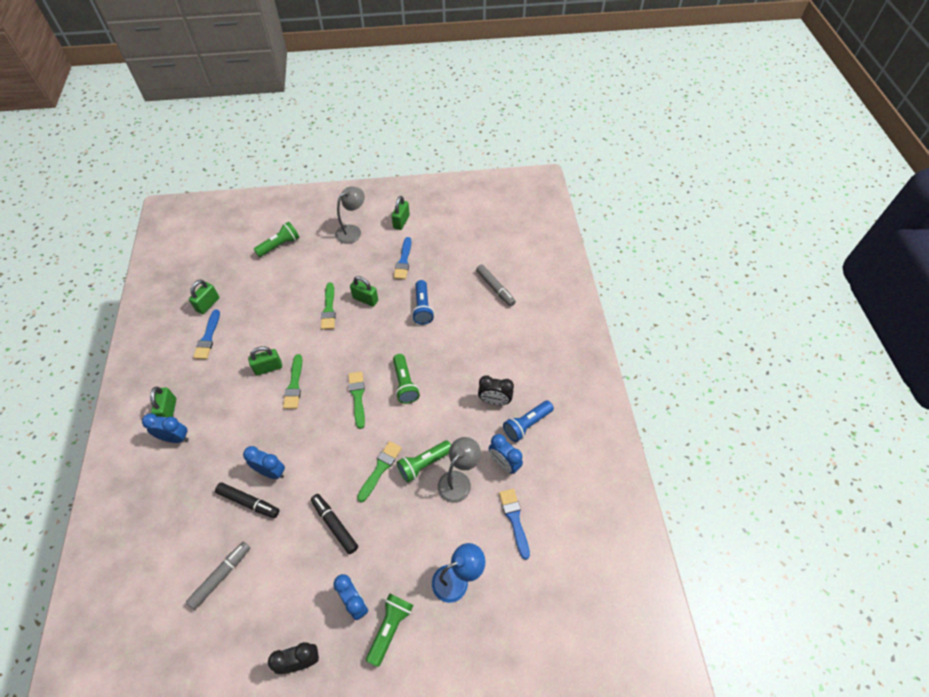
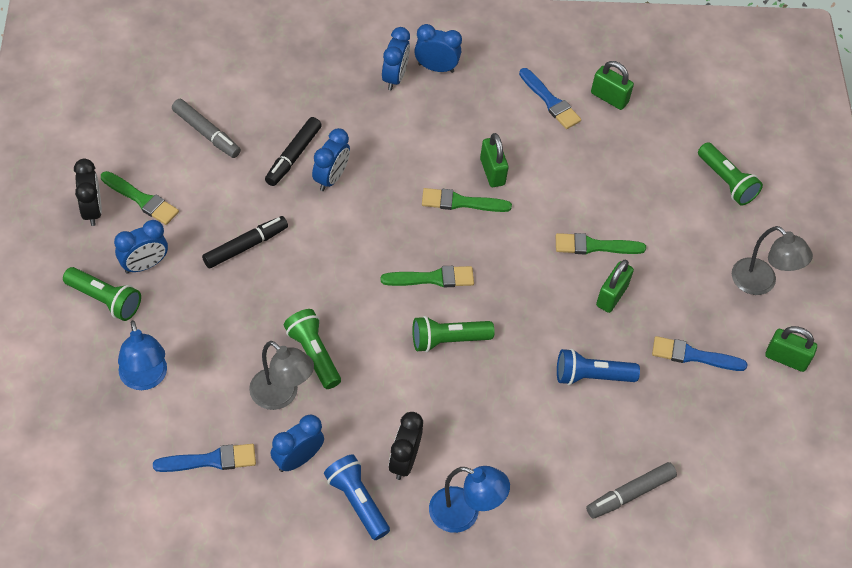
camera: 90 degrees right, 0 degrees up
green padlock [150,387,176,417] -> blue clock [414,24,462,73]
blue brush [193,309,220,359] -> blue brush turned 135 degrees counterclockwise [519,68,581,129]
green brush [357,441,402,502] -> green brush moved to [101,171,179,225]
none -> blue lamp [429,466,510,533]

